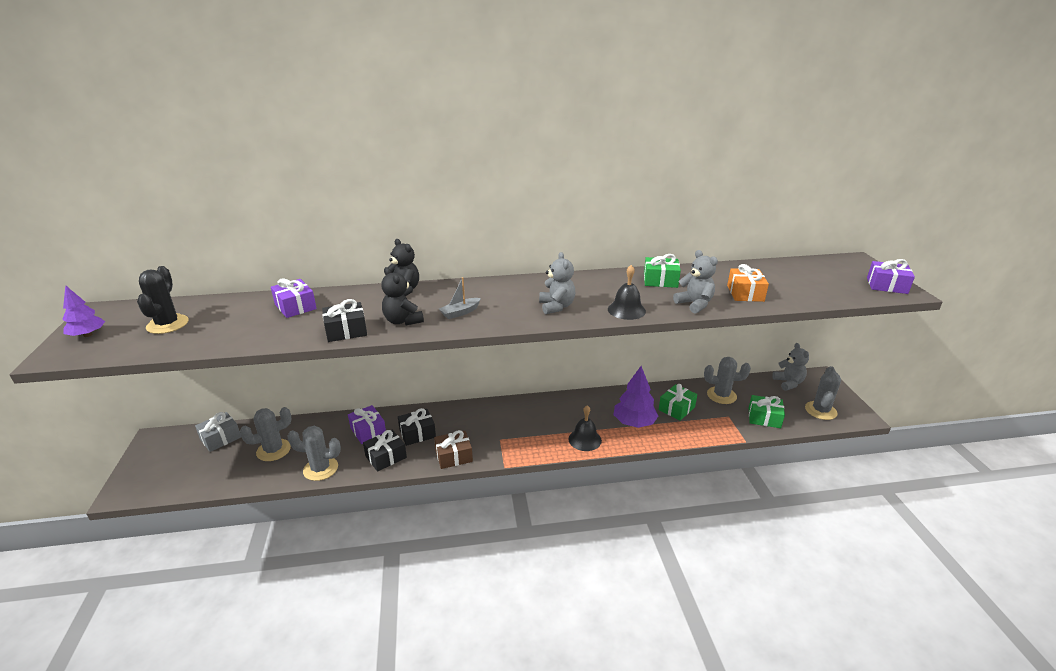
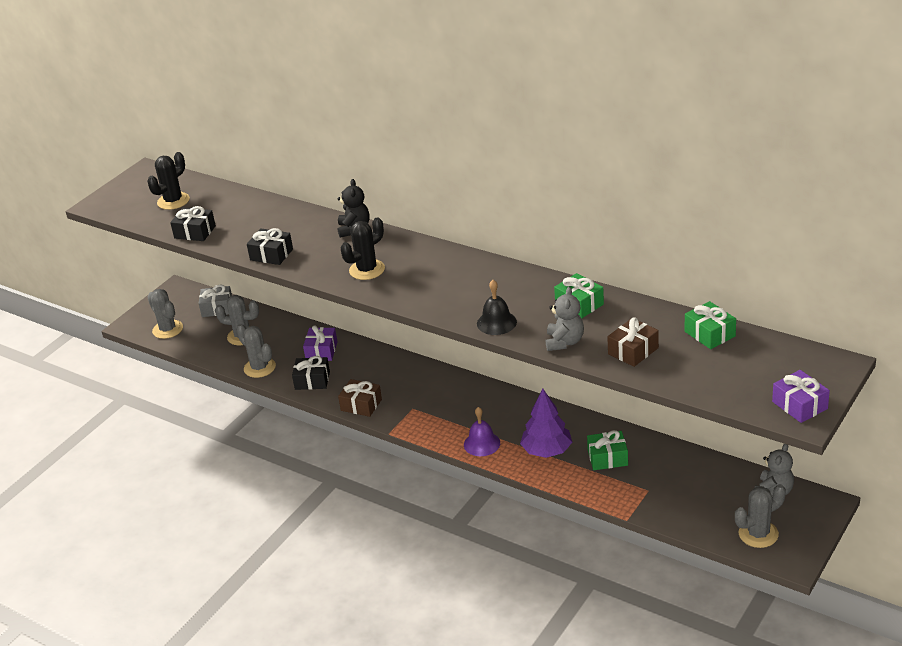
camera: 45 degrees right, 5 degrees up
purple tree [62,285,105,337] -> none
purple gift [271,278,317,318] -> none
black teddy bear [381,267,424,325] -> none
black gift [398,408,436,446] -> black gift moved to [170,206,216,241]
grey boat [439,277,481,319] -> black cactus [341,217,385,280]
grey teddy bear [539,252,575,314] -> none
black bell [568,405,602,451] -> purple bell [464,407,500,456]
grey cactus [704,357,751,404] -> grey cactus moved to [148,289,183,339]
orange gift [727,264,769,302] -> brown gift [607,317,659,367]
green gift [749,395,785,428] -> green gift moved to [685,301,736,349]

